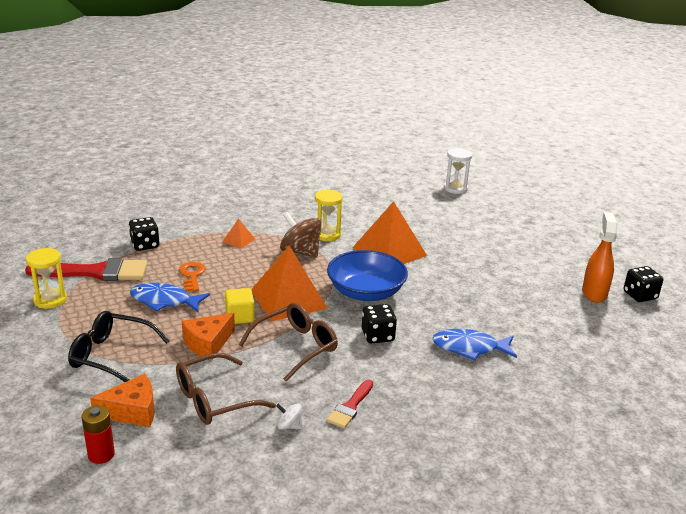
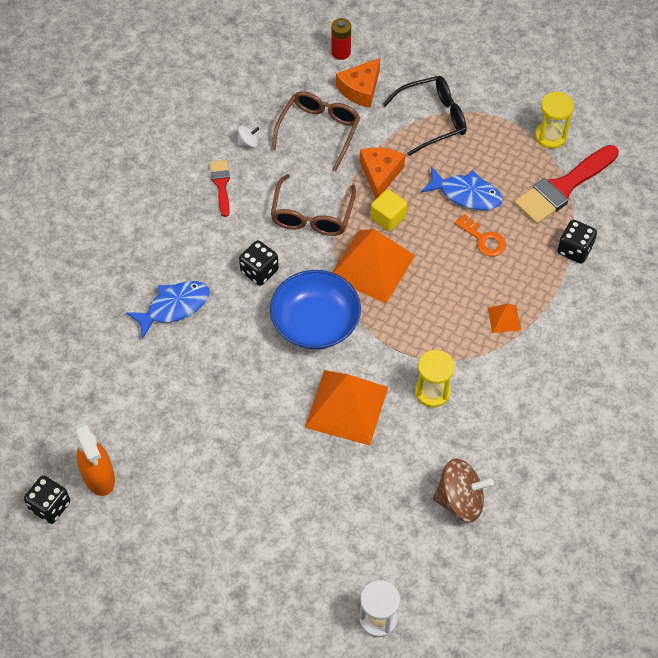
camera: 145 degrees right, 30 degrees up
blue fish [130,283,210,312] -> blue fish turned 45 degrees clockwise [420,166,503,210]
brown spinning top [280,212,322,258] -> brown spinning top moved to [433,459,494,522]

